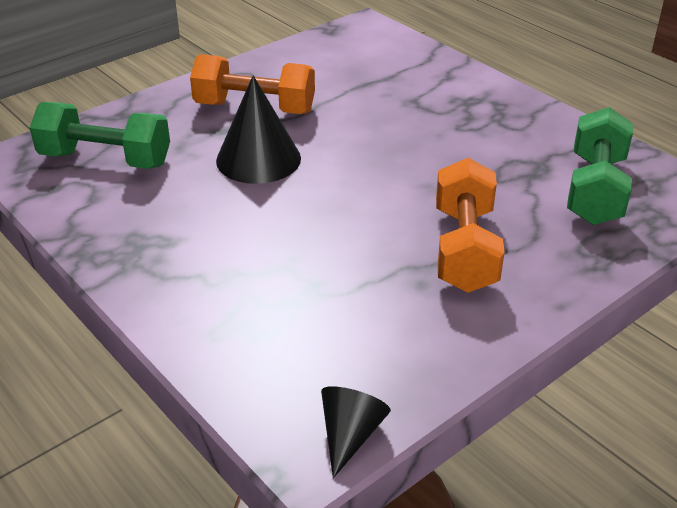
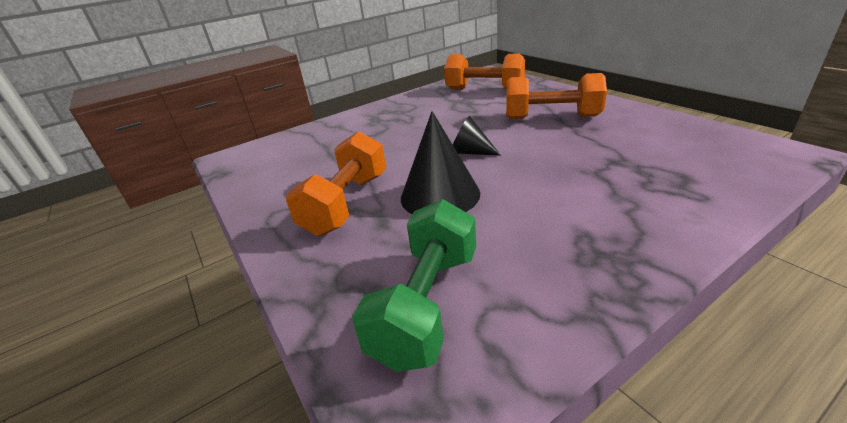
camera: 80 degrees left, 5 degrees down
black cone [321,386,391,478] -> black cone moved to [453,116,501,156]
green dumbbell [567,107,633,225] -> orange dumbbell [444,54,525,90]

